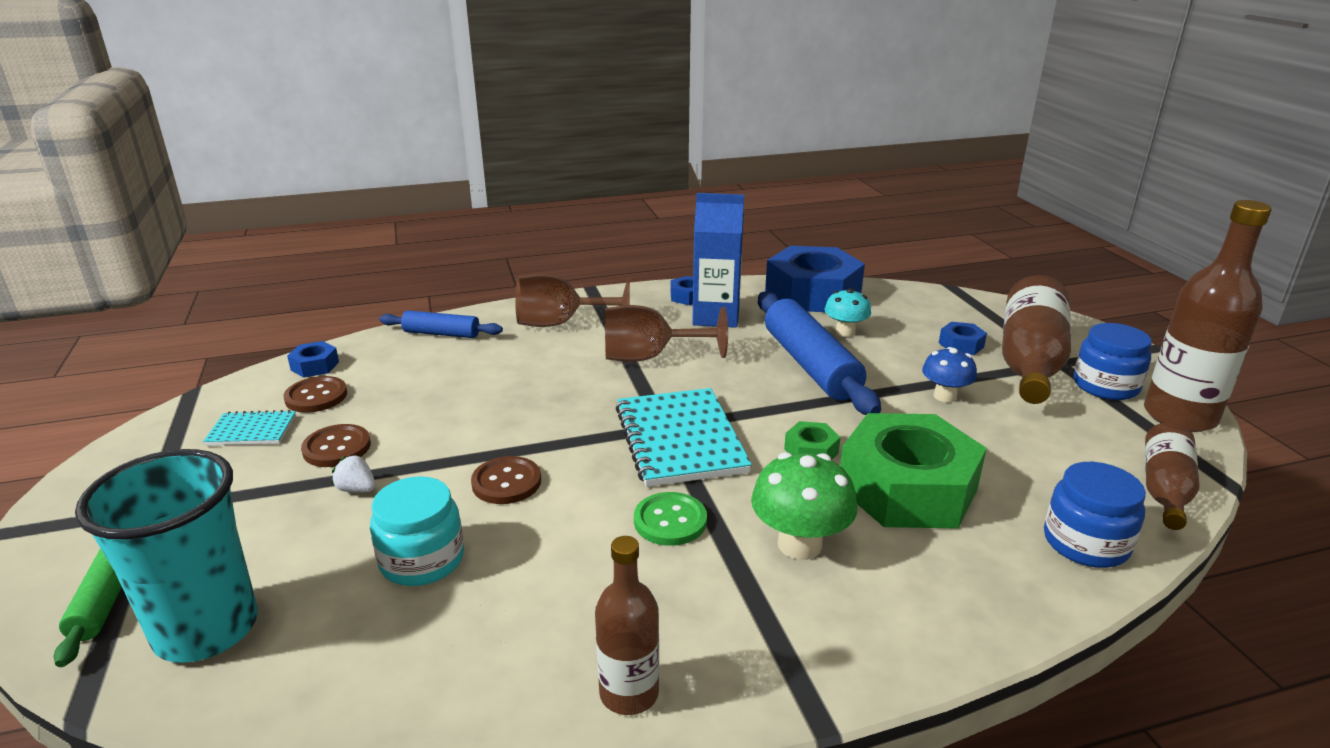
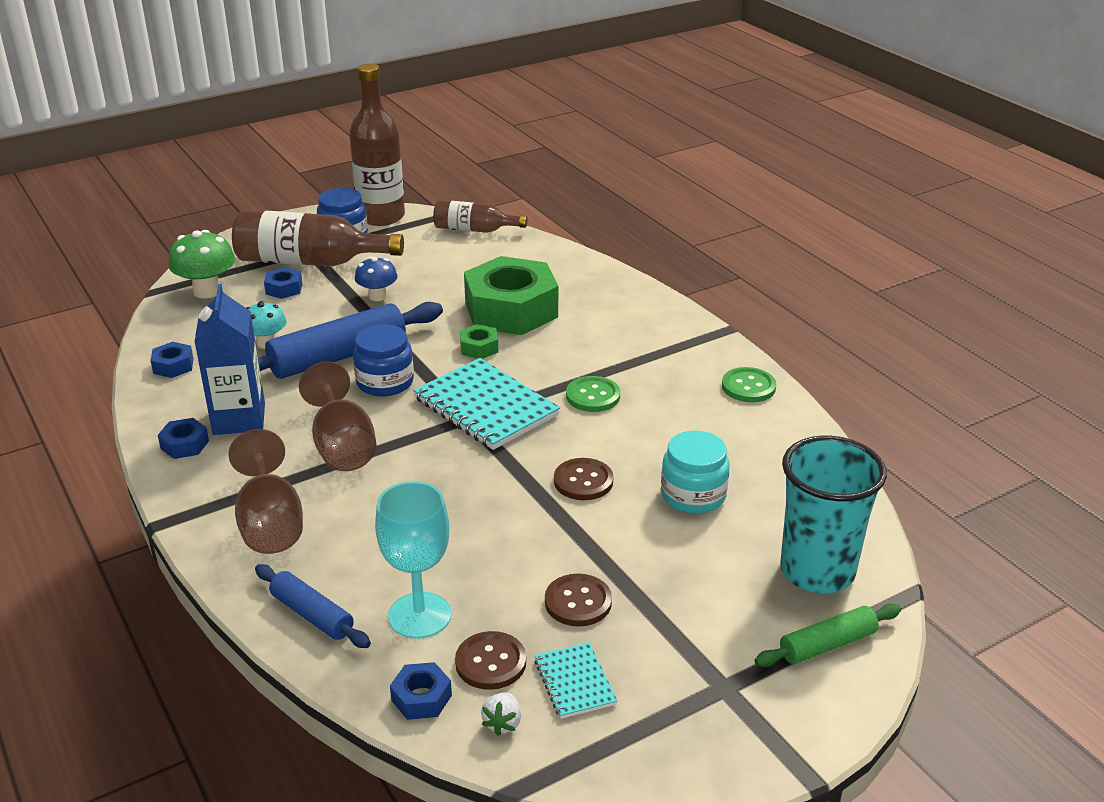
camera: 105 degrees left, 5 degrees up
white strawberry [332,455,375,493] -> white strawberry moved to [481,692,521,736]
blue rolling pin [379,310,503,338] -> blue rolling pin turned 45 degrees counterclockwise [255,564,371,648]
brown bottle [595,536,659,715] -> green button [722,367,776,402]
turquoise notebook [616,388,752,487] -> turquoise notebook turned 75 degrees clockwise [413,358,560,450]
green mushroom [751,452,857,560] -> green mushroom moved to [169,230,235,298]
blue nut [765,246,865,312] -> blue nut [150,342,193,378], size x0.41
blue jar [1044,462,1146,568] -> blue jar moved to [353,324,414,396]
none -> turquoise goblet [375,481,451,639]

